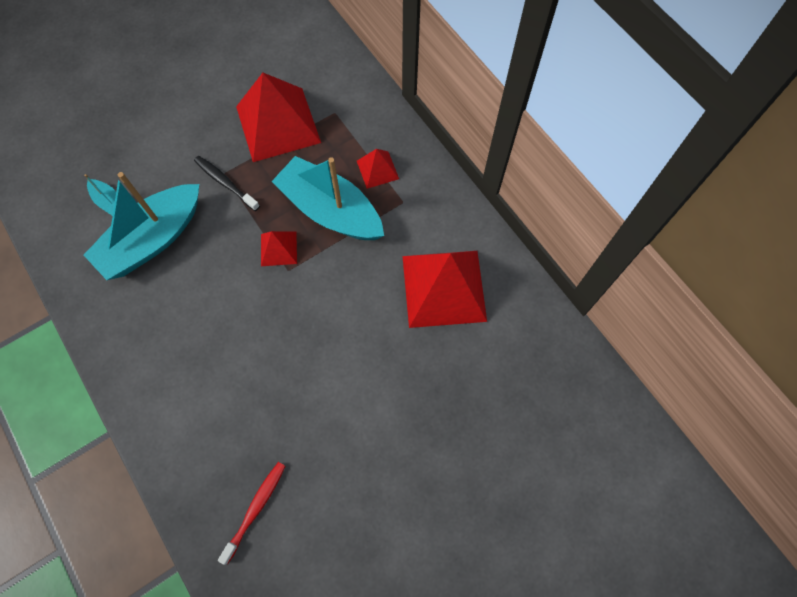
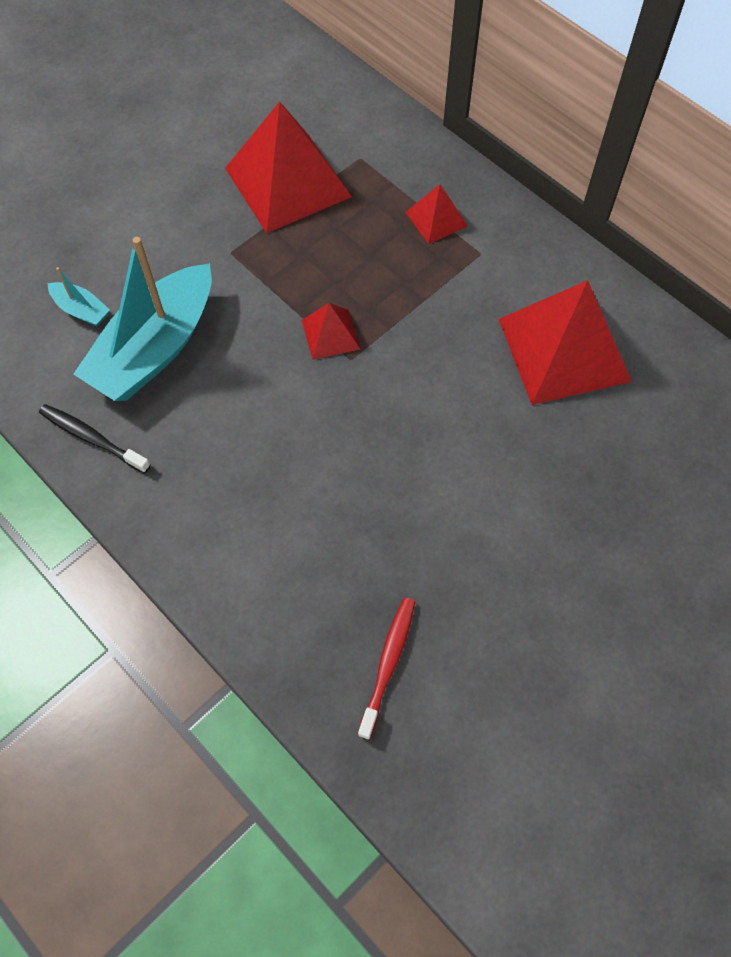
camera: 10 degrees left, 5 degrees down
black toothbrush [194,156,260,211] -> black toothbrush moved to [39,404,151,473]
turquoise boat [271,156,384,240] -> none

